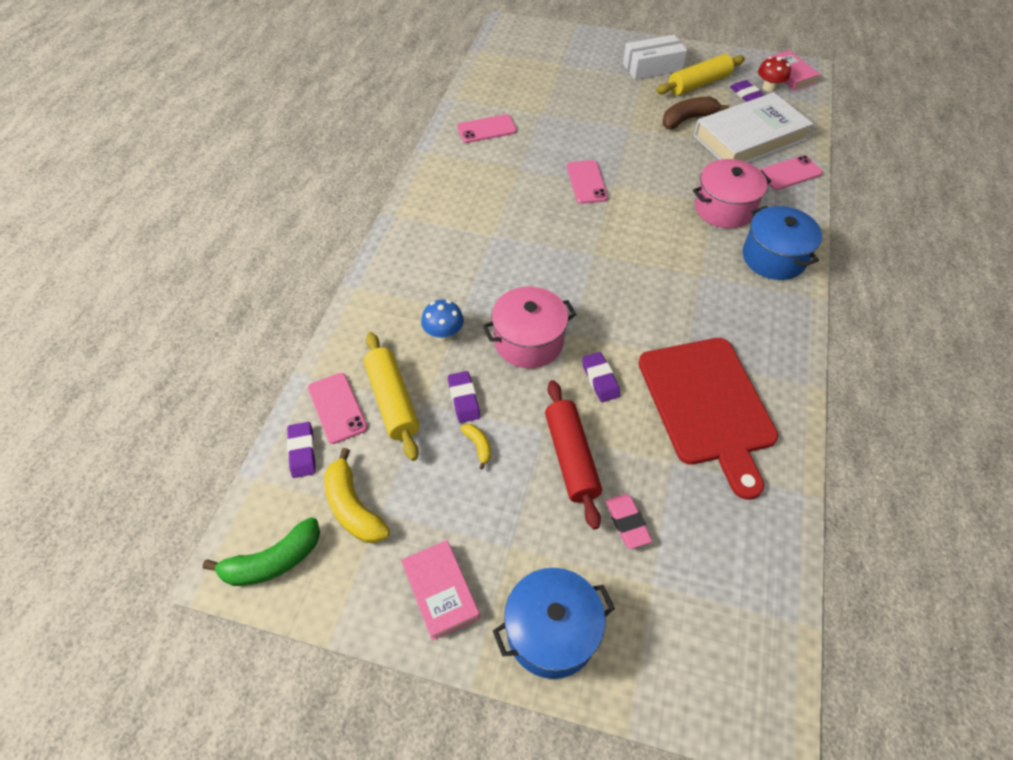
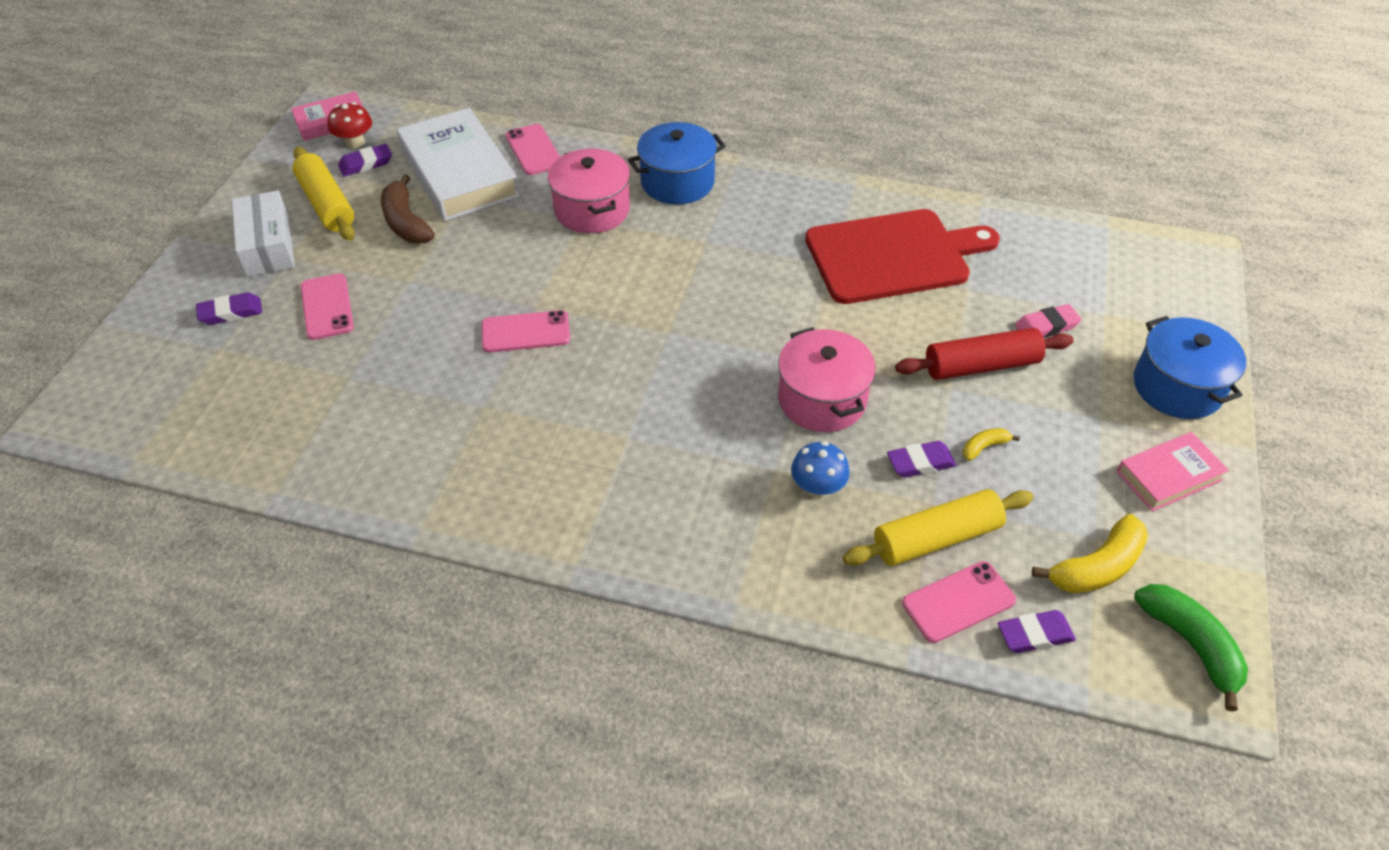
camera: 90 degrees left, 5 degrees down
pink phone [457,114,517,143] -> pink phone moved to [301,274,354,340]
purple eraser [582,352,621,402] -> purple eraser moved to [196,292,262,325]

